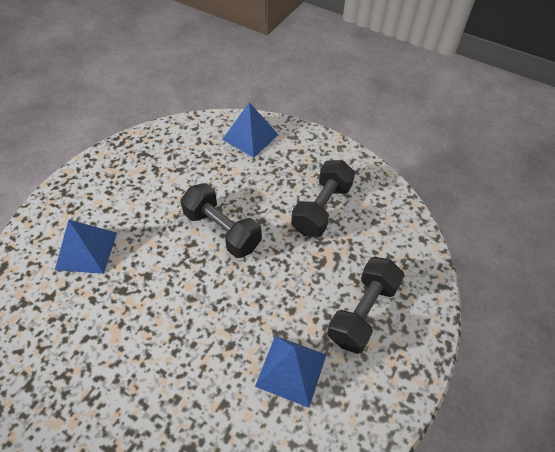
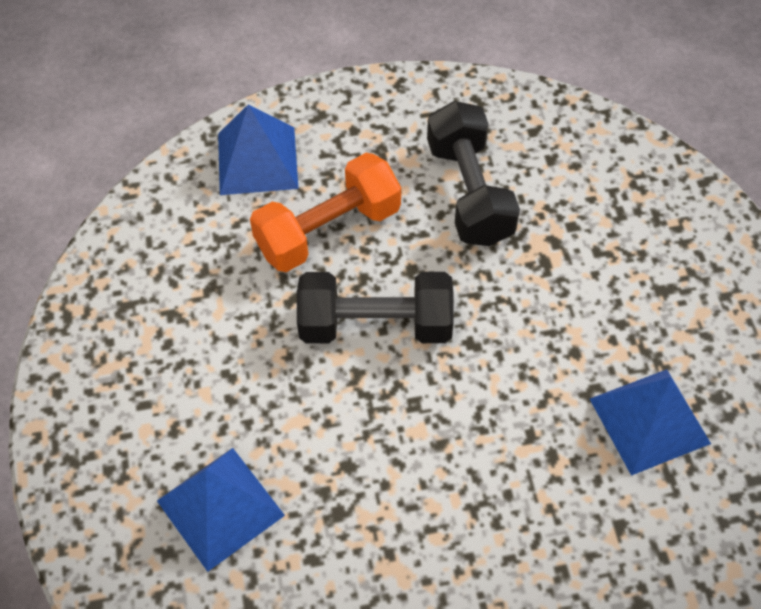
camera: 40 degrees left, 5 degrees up
black dumbbell [327,257,405,354] -> none
none -> orange dumbbell [250,153,401,272]

